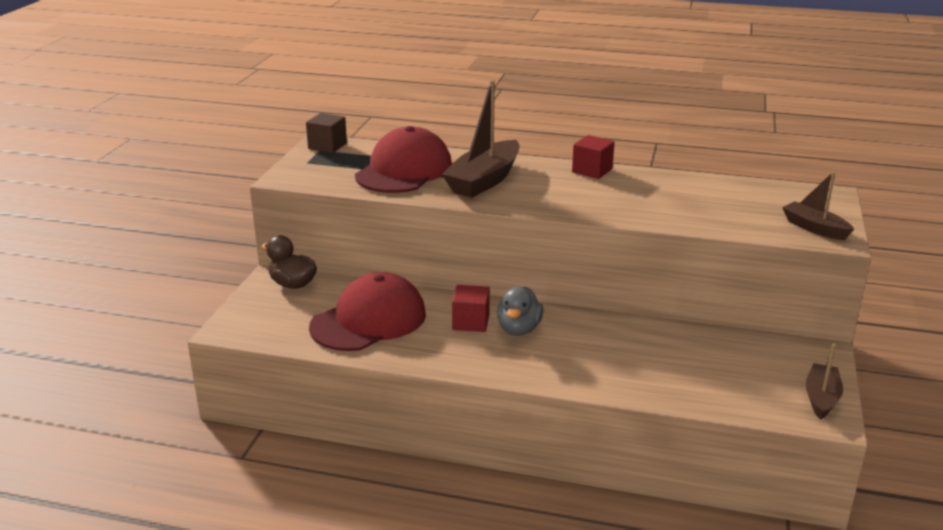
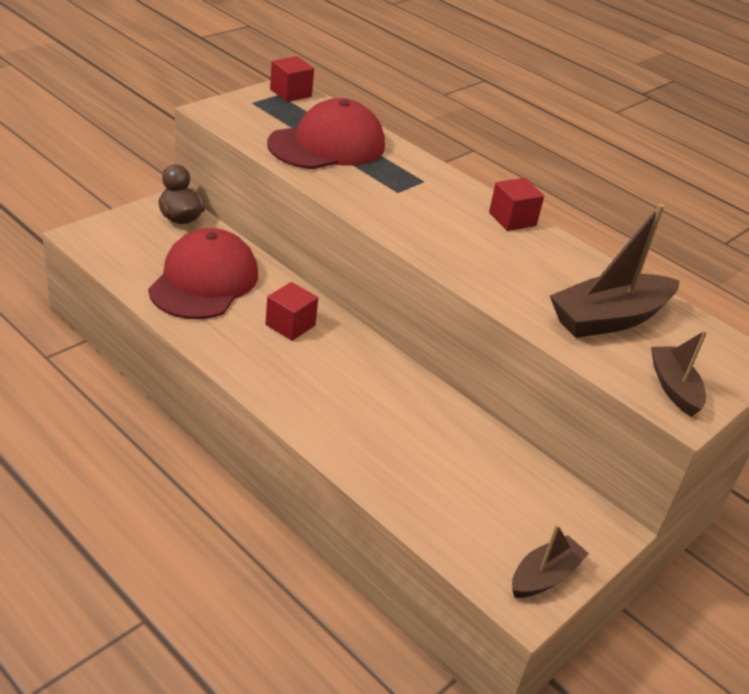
camera: 25 degrees right, 10 degrees up
brown cube [306,113,347,153] -> red cube [270,56,314,102]
red cap [309,272,426,351] -> red cap turned 60 degrees counterclockwise [148,228,258,319]
brown boat [442,80,520,198] -> brown boat moved to [550,204,680,338]
grey duck [497,286,544,336] -> none

